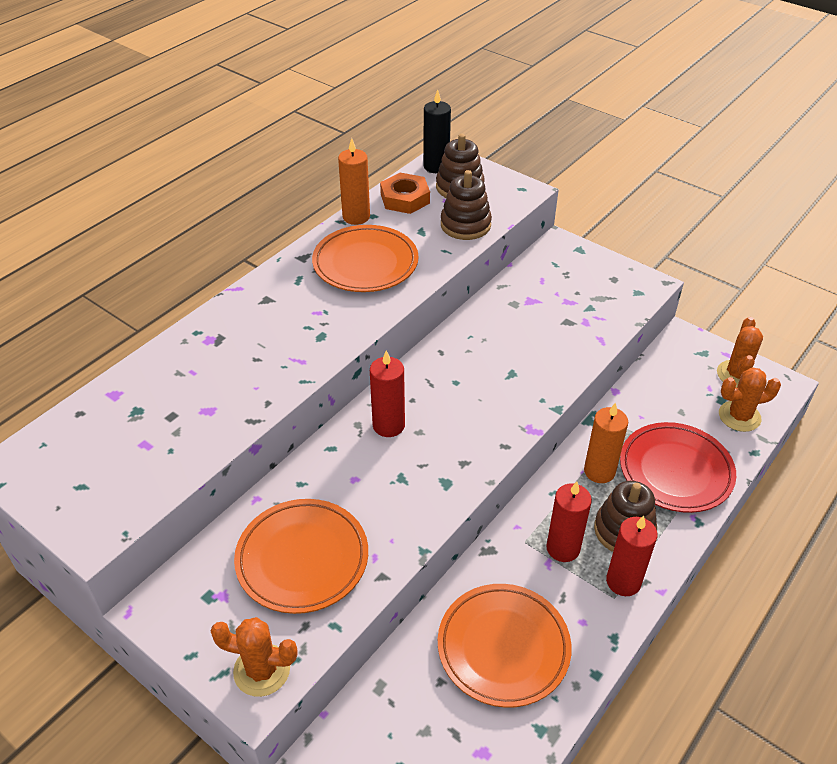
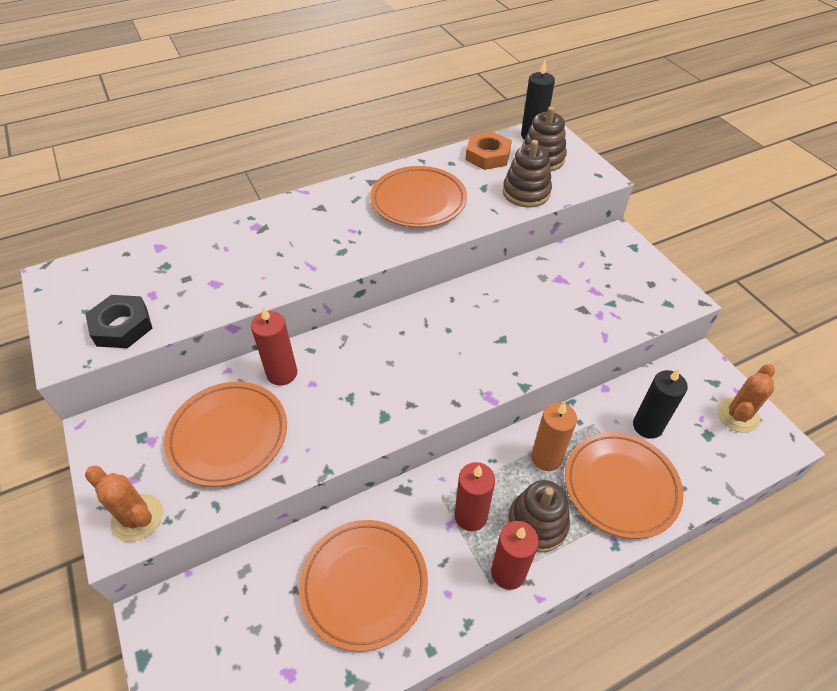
camera: 25 degrees right, 5 degrees up
orange candle [338,138,370,225] -> none
red candle [370,351,405,437] -> red candle moved to [251,307,297,386]
red plate [620,422,736,513] -> orange plate [565,432,683,539]
orange cactus [719,367,781,432] -> none
none -> black nut [85,295,153,348]
none -> black candle [633,369,688,439]

